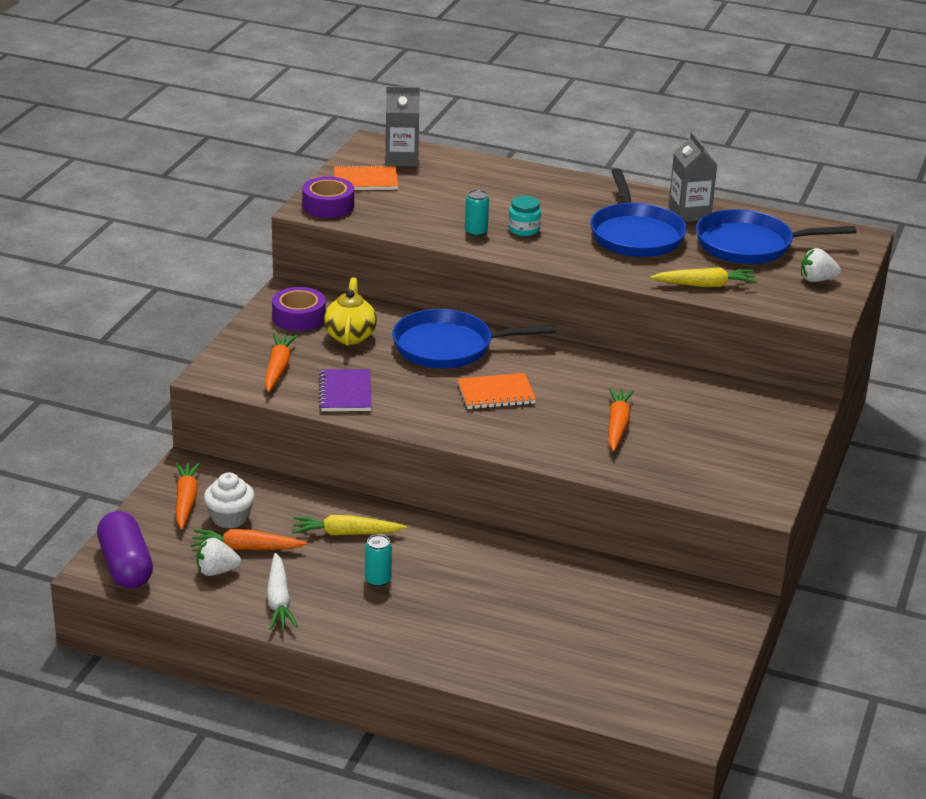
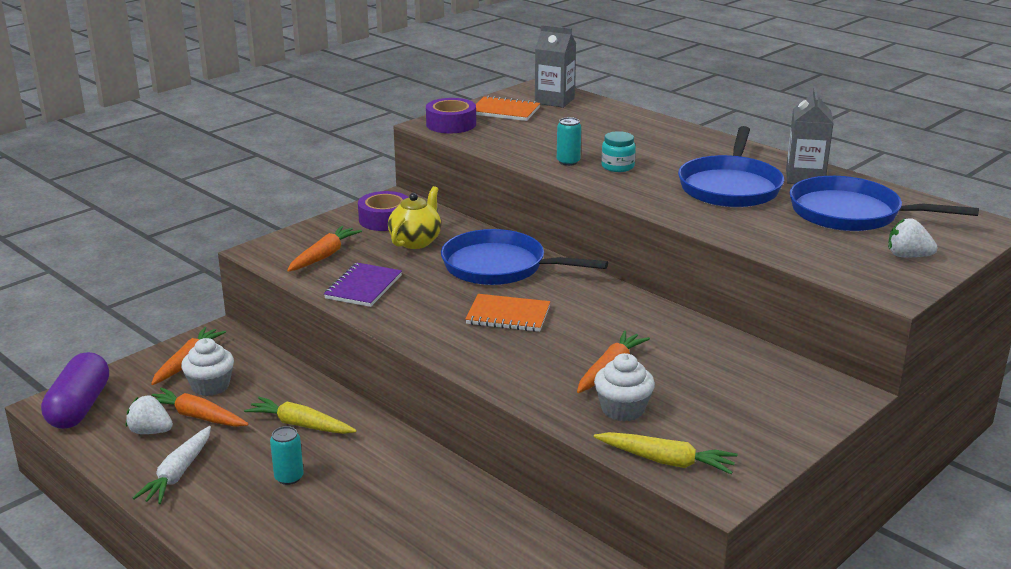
camera: 25 degrees right, 5 degrees down
yellow carrot [650,267,758,287] -> yellow carrot moved to [594,432,738,474]
none -> white cupcake [594,353,655,421]

